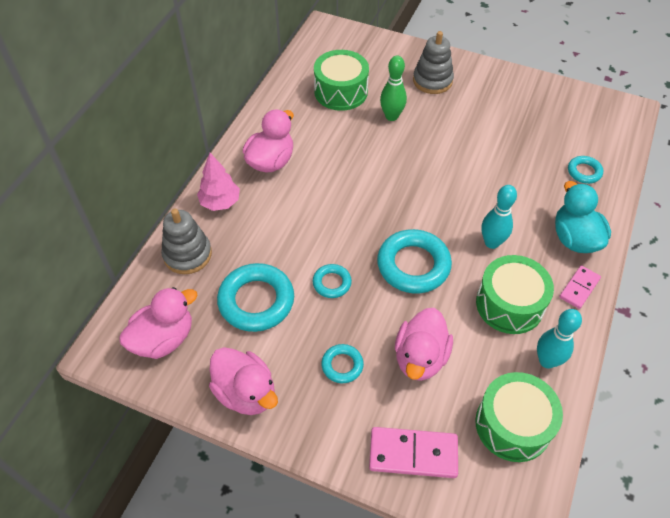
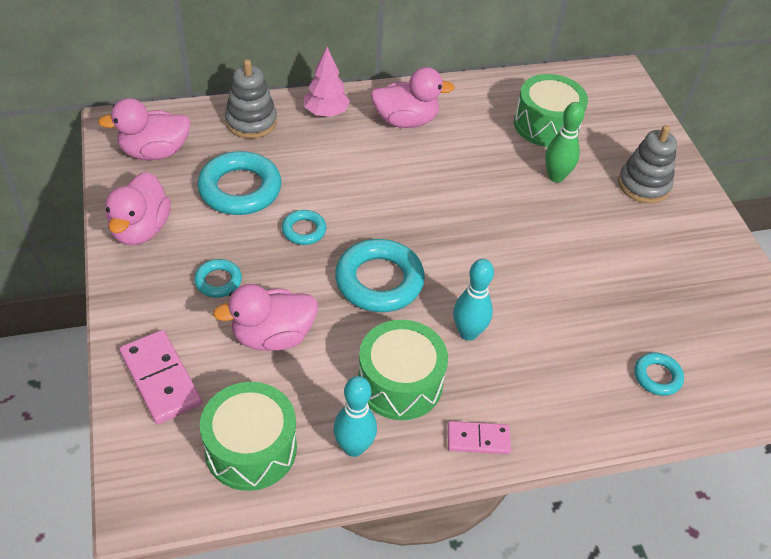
camera: 50 degrees right, 5 degrees down
pink duck [119,287,198,359] -> pink duck turned 150 degrees clockwise [98,98,191,160]
turquoise duck [555,181,611,253] -> none

